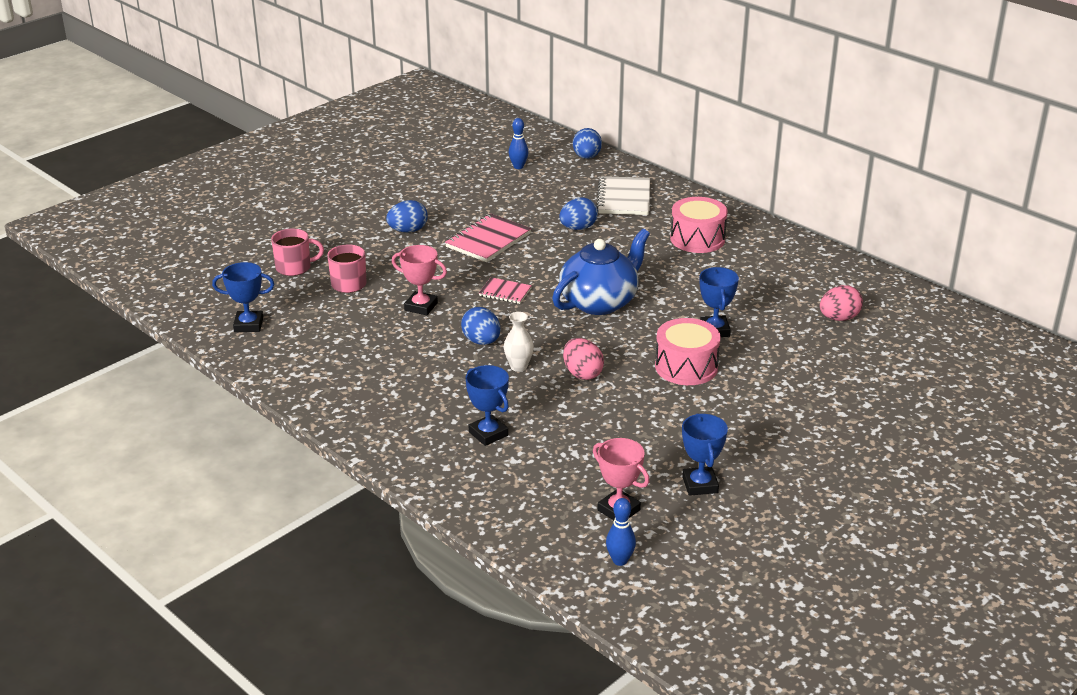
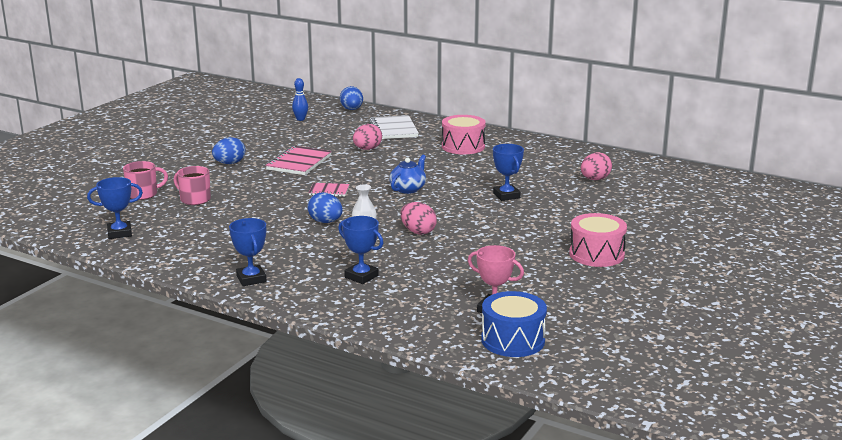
camera: 15 degrees left, 10 degrees down
pink trophy [392,245,447,315] -> none
blue teapot [552,229,650,315] -> blue teapot [389,155,426,194], size x0.57
blue egg [559,198,598,230] -> pink egg [353,124,382,150]
blue bowling pin [606,498,636,566] -> blue drum [481,291,547,357]
pink drum [655,318,721,385] -> pink drum moved to [569,213,627,267]
blue trophy [682,413,728,496] -> blue trophy moved to [229,218,267,286]

